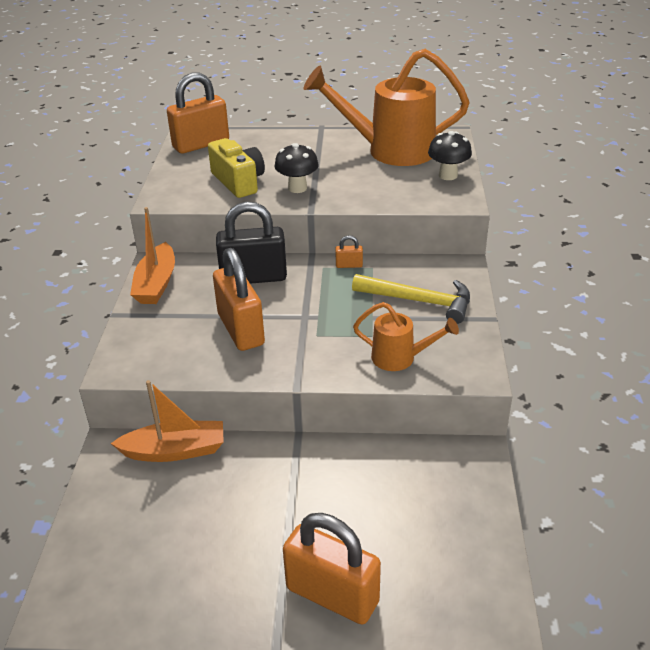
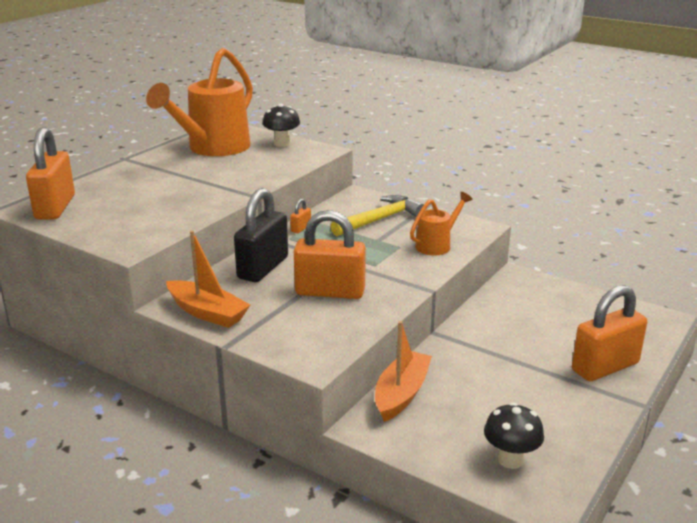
camera: 60 degrees left, 10 degrees down
yellow camera [208,138,265,198] -> none
black mushroom [275,143,319,193] -> black mushroom moved to [484,402,544,469]

